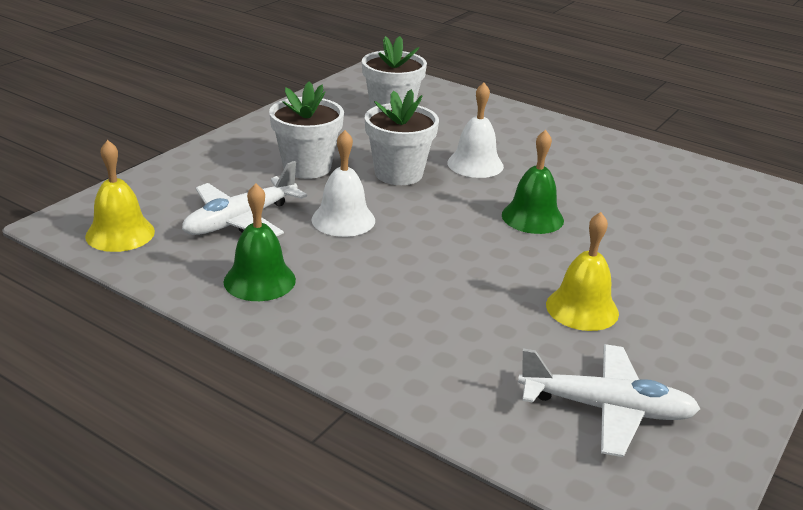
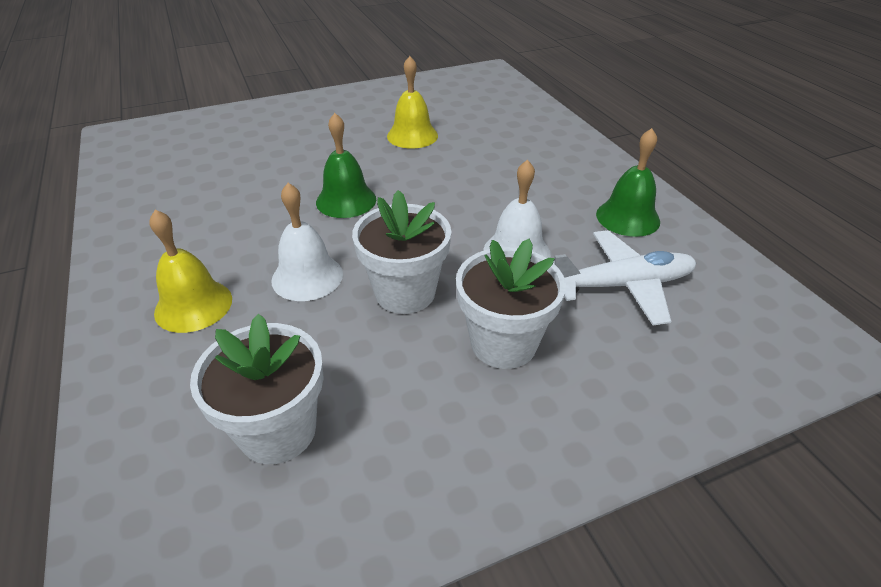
camera: 145 degrees left, 10 degrees up
yellow bell [85,140,155,252] -> yellow bell moved to [150,210,232,333]
white plane [518,344,700,457] -> none

